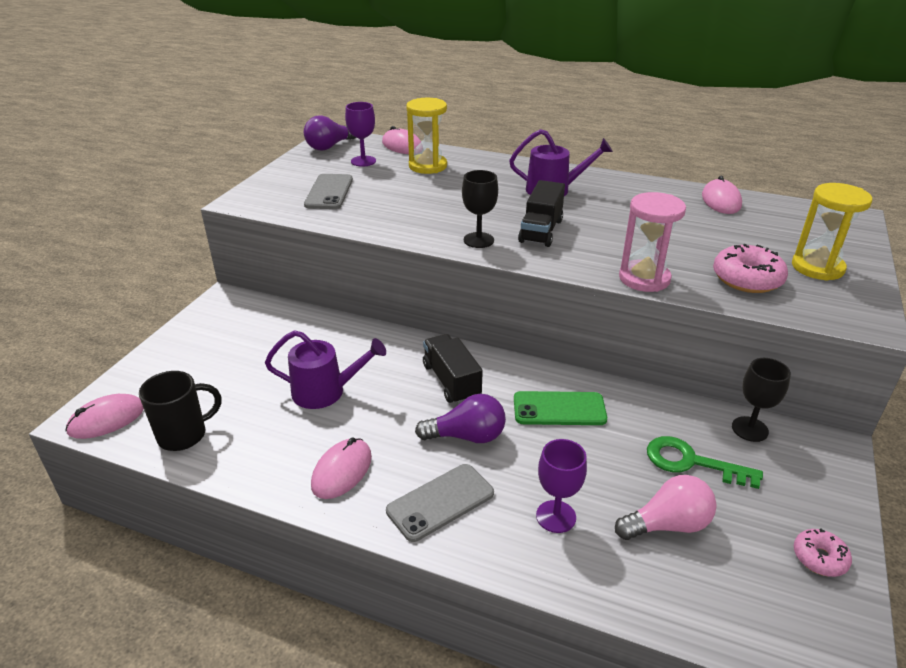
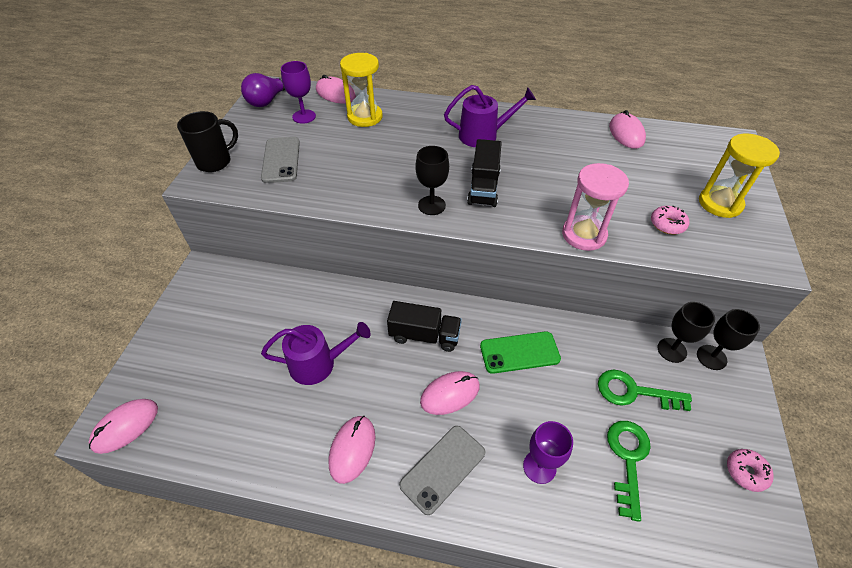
camera: 10 degrees left, 15 degrees up
black mug [139,371,221,451] -> black mug moved to [177,111,238,172]
purple light bulb [415,394,506,443] -> pink mouse [420,371,480,415]
black truck [423,334,483,404] -> black truck turned 135 degrees clockwise [387,301,462,352]
pink light bulb [615,475,717,540] -> green key [607,421,651,522]
pink donut [713,244,788,293] -> pink donut [651,205,689,234], size x0.60
none -> black goblet [697,309,760,370]

